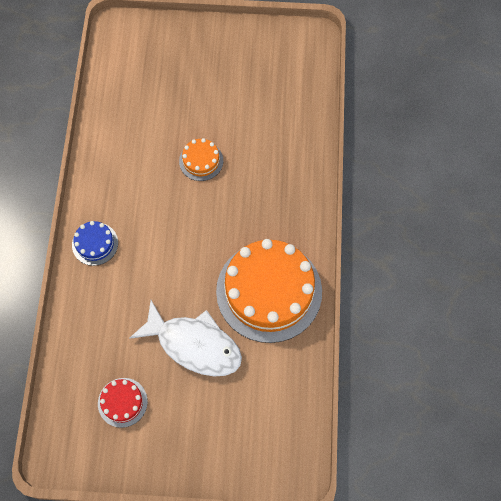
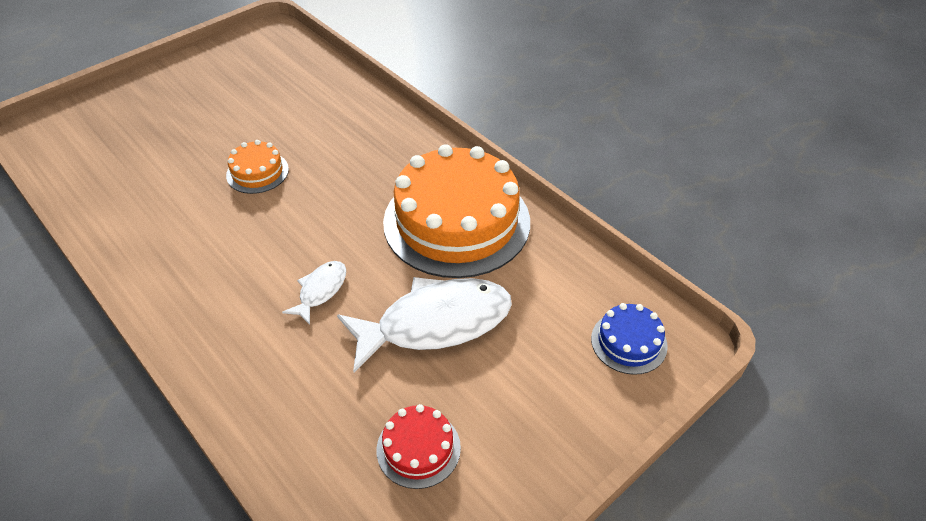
camera: 45 degrees left, 20 degrees down
blue cake [72,221,118,266] -> blue cake moved to [591,303,668,375]
none -> white fish [282,261,346,325]

